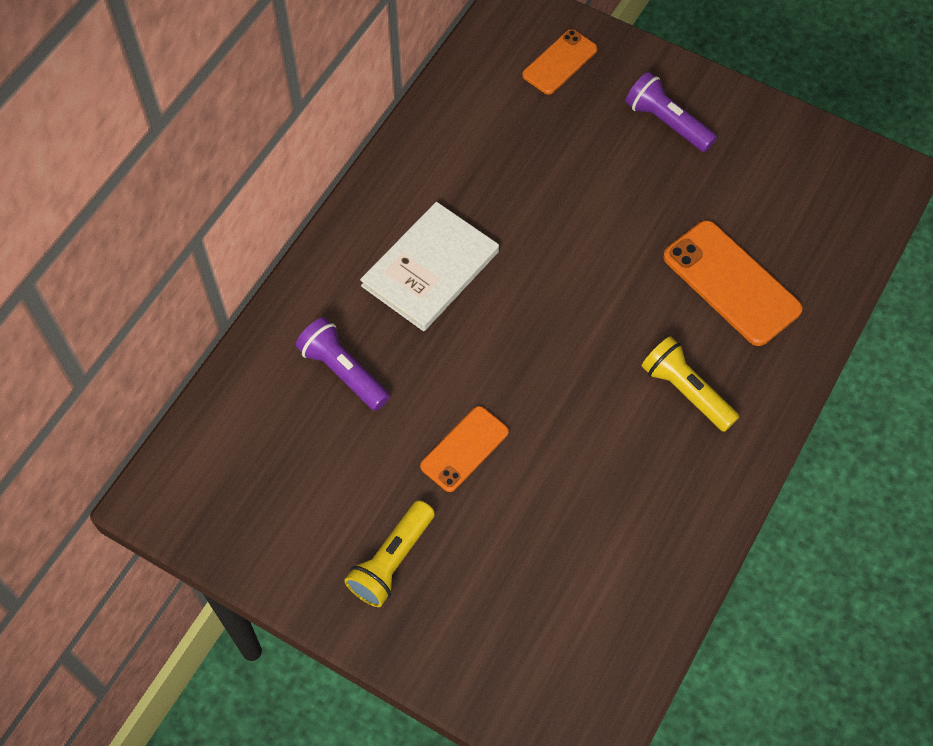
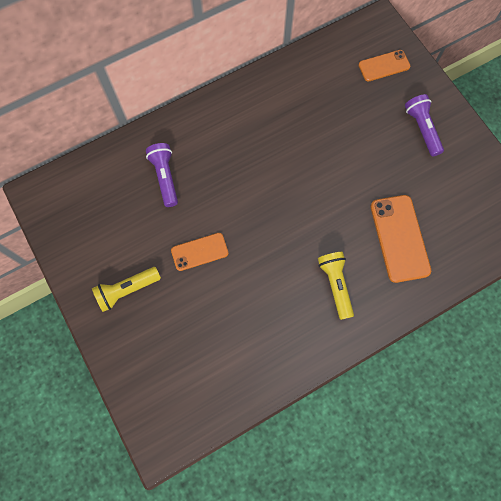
camera: 30 degrees right, 10 degrees up
white book [360,202,499,331] -> none

